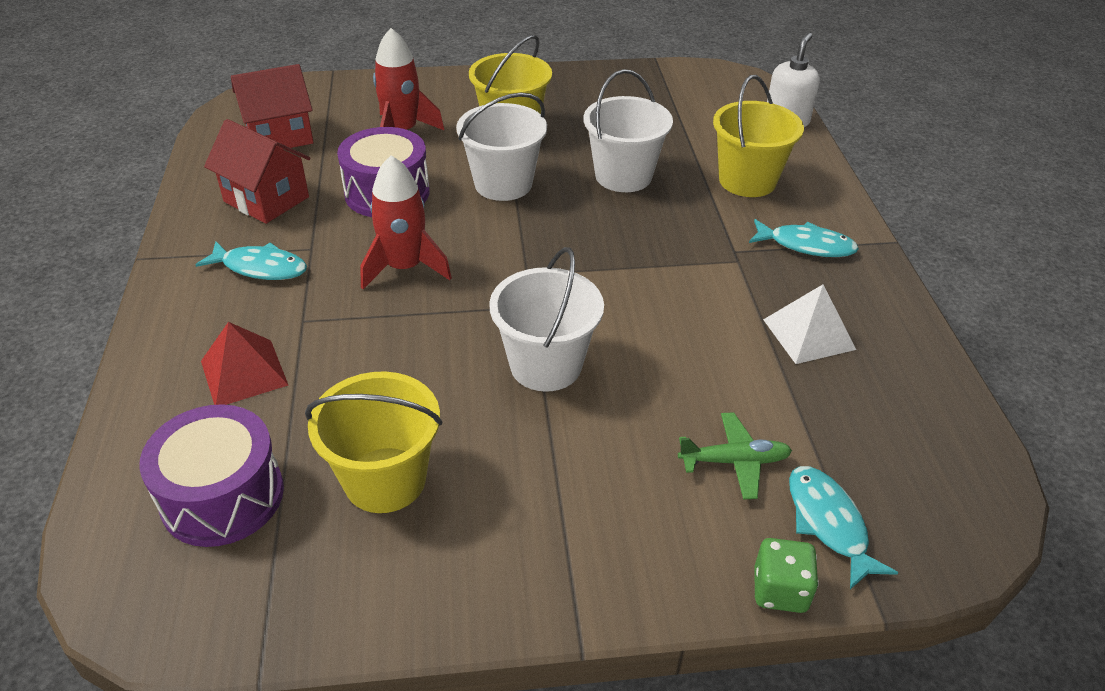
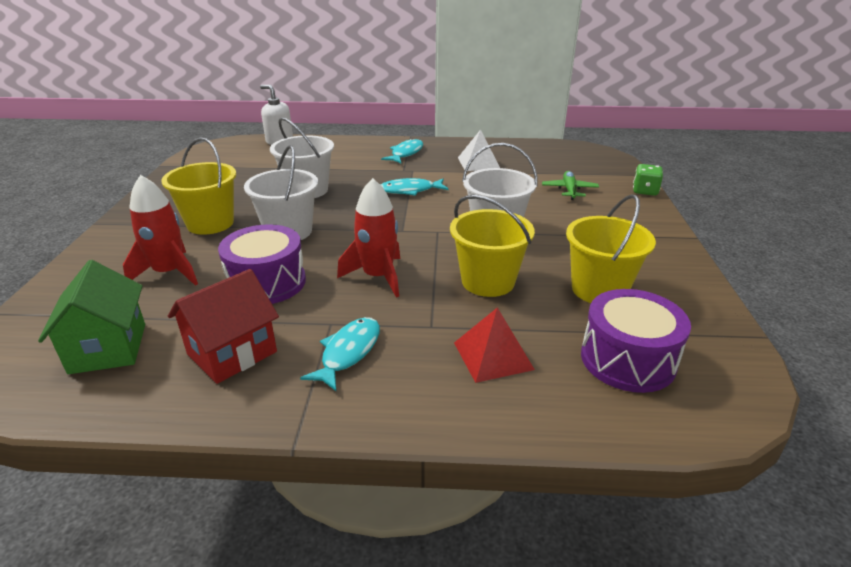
camera: 80 degrees left, 10 degrees down
red house [231,64,314,149] -> green house [38,260,145,374]
yellow bucket [713,75,804,197] -> yellow bucket moved to [450,195,535,297]
turquoise fish [789,466,898,589] -> turquoise fish moved to [380,178,449,196]

